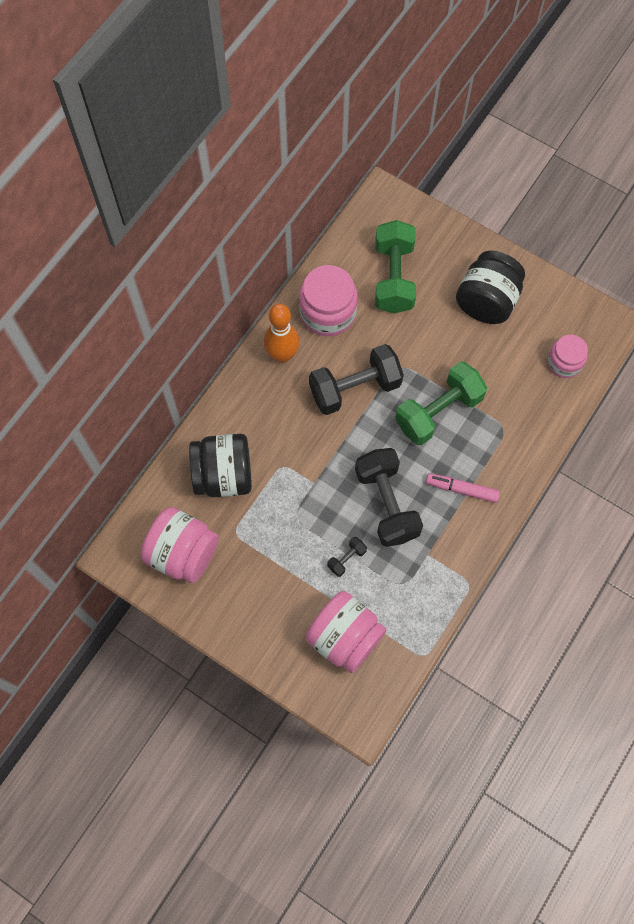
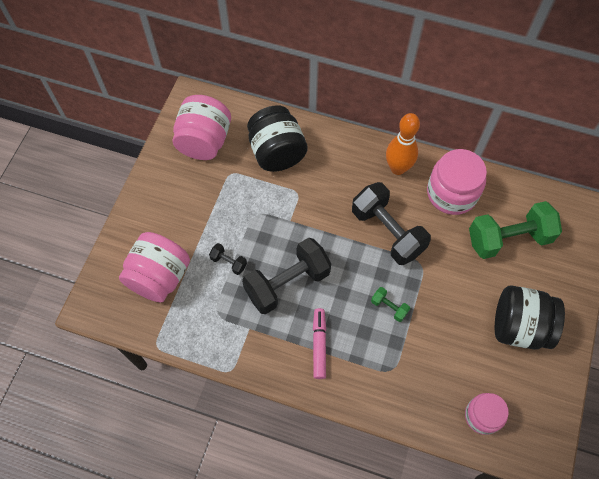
camera: 75 degrees right, 5 degrees down
green dumbbell [395,362,487,445] -> green dumbbell [371,287,410,322], size x0.44

